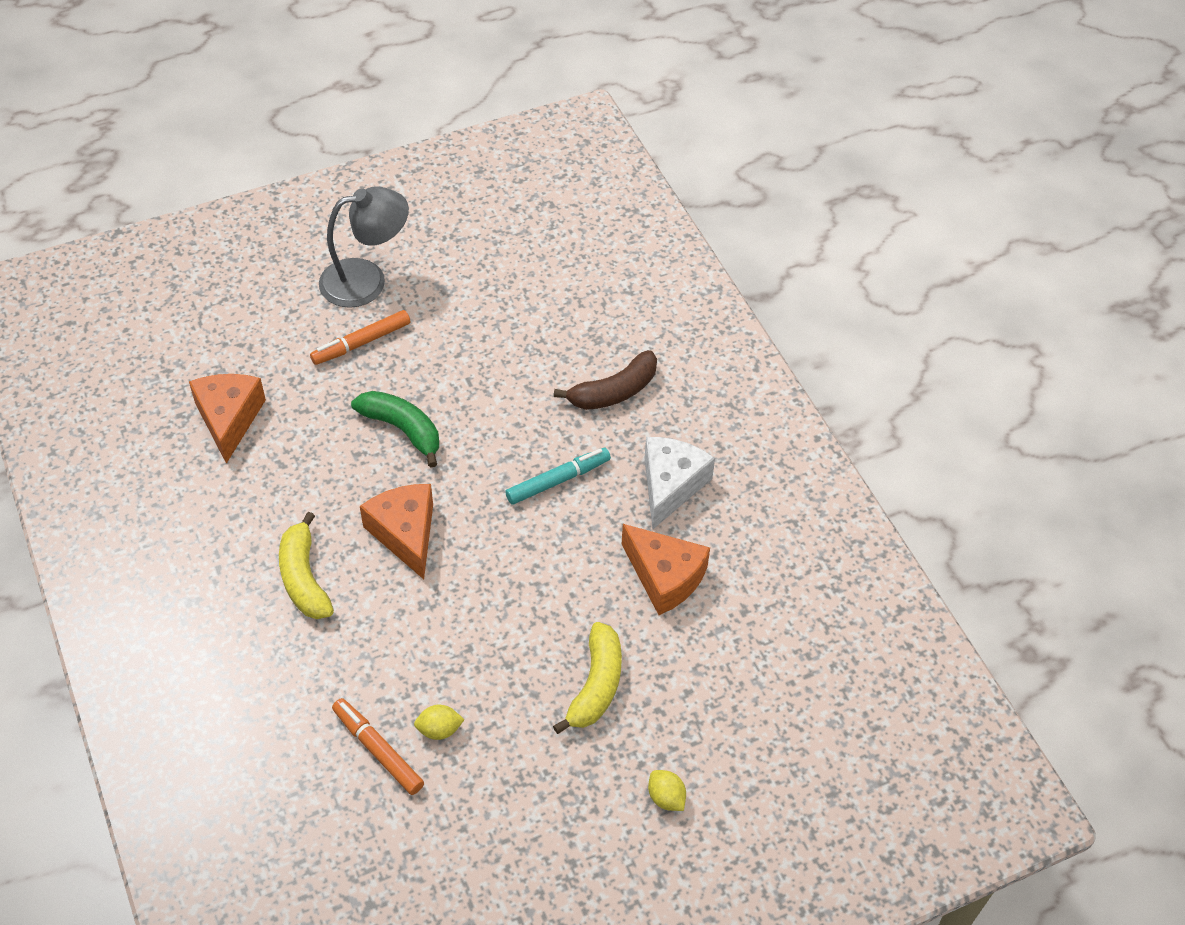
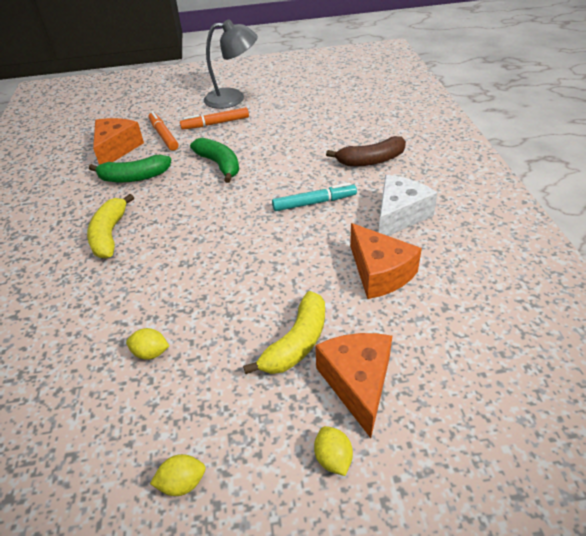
camera: 20 degrees right, 10 degrees down
orange marker [332,698,424,795] -> orange marker moved to [148,111,178,151]
orange cheese [360,484,433,579] -> orange cheese moved to [315,333,392,438]
none -> green banana [89,155,171,183]
none -> yellow lemon [150,454,206,496]

